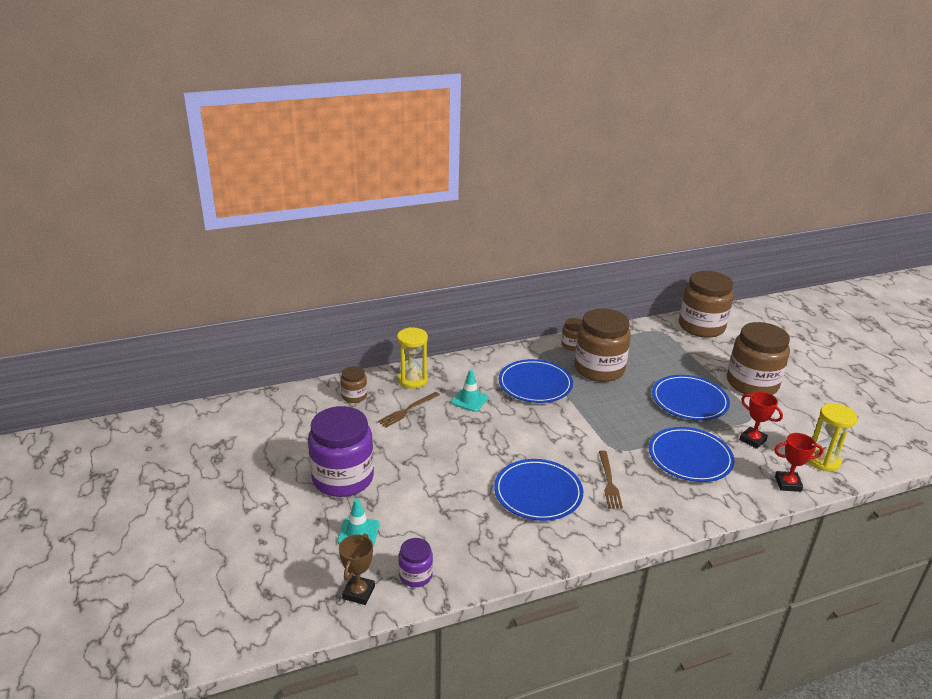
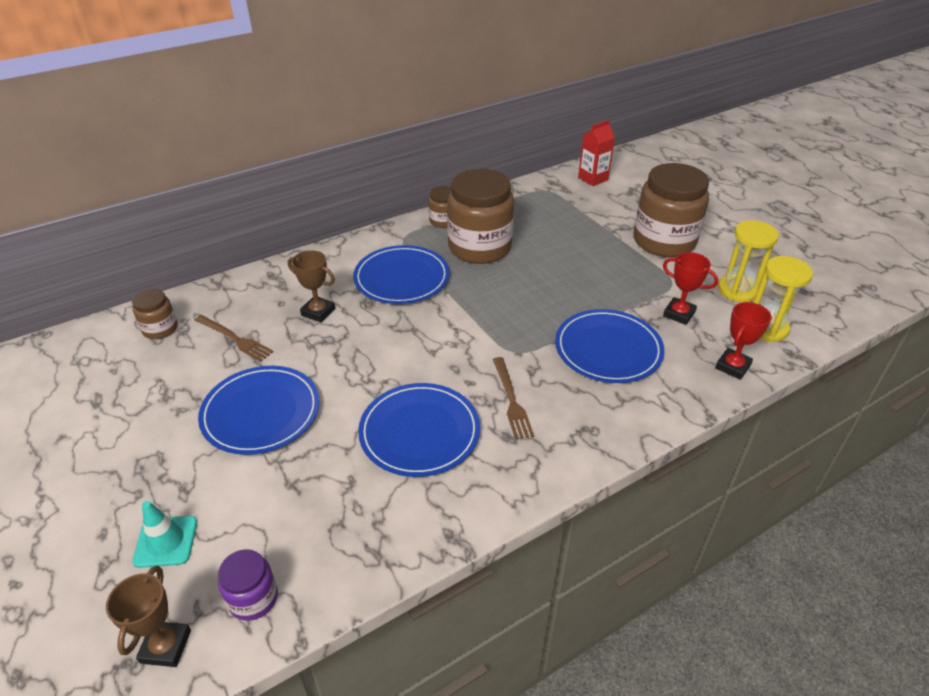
camera: 10 degrees left, 10 degrees up
purple jar [308,406,374,497] -> none
brown fork [378,392,440,428] -> brown fork turned 90 degrees counterclockwise [194,315,274,361]
yellow hourglass [397,327,428,389] -> yellow hourglass moved to [718,220,779,302]
turquoise traffic cone [451,370,488,412] -> brown trophy [288,250,335,322]
blue plate [652,375,730,420] -> blue plate moved to [198,366,320,455]
brown jar [679,271,734,338] -> red carton [578,120,615,186]
red trophy [774,433,823,492] -> red trophy turned 45 degrees counterclockwise [715,302,772,380]

